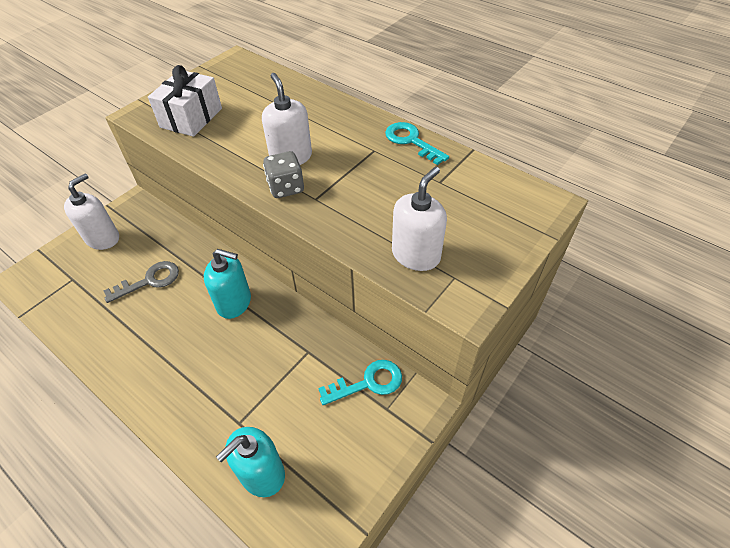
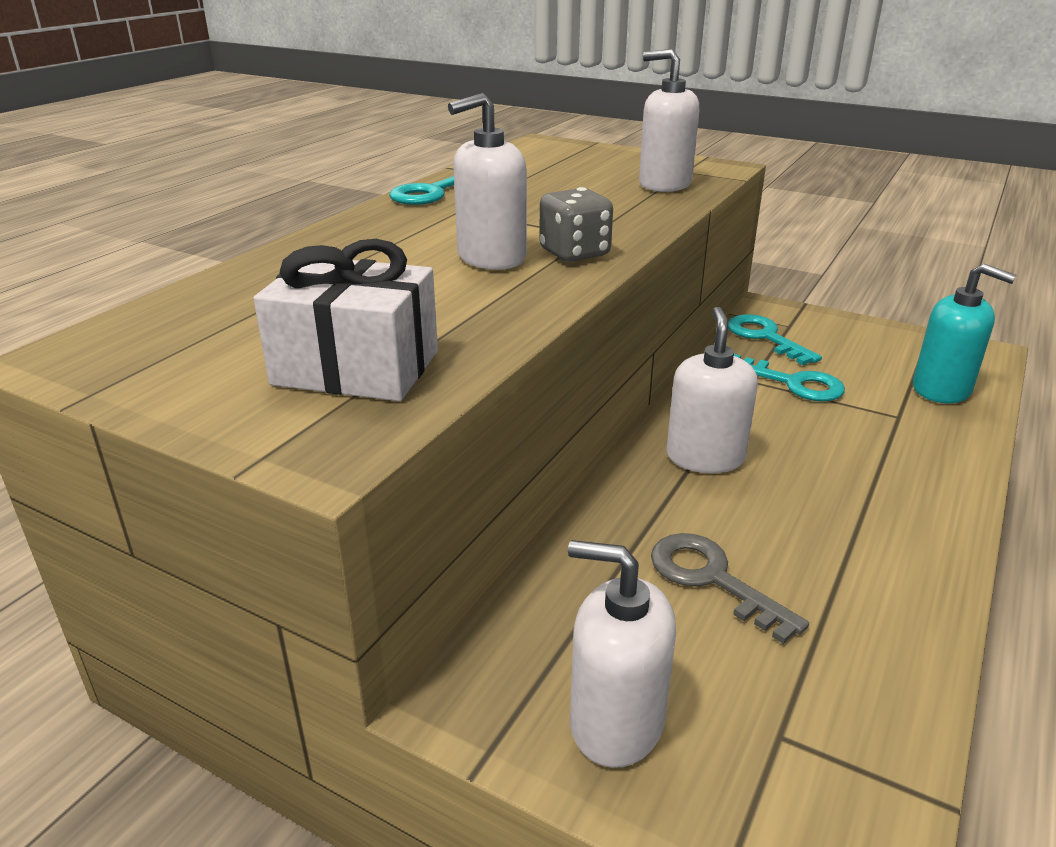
camera: 100 degrees left, 20 degrees down
turquoise soap dispenser [204,249,251,319] -> white soap dispenser [666,307,758,473]
none -> turquoise key [734,354,845,401]

